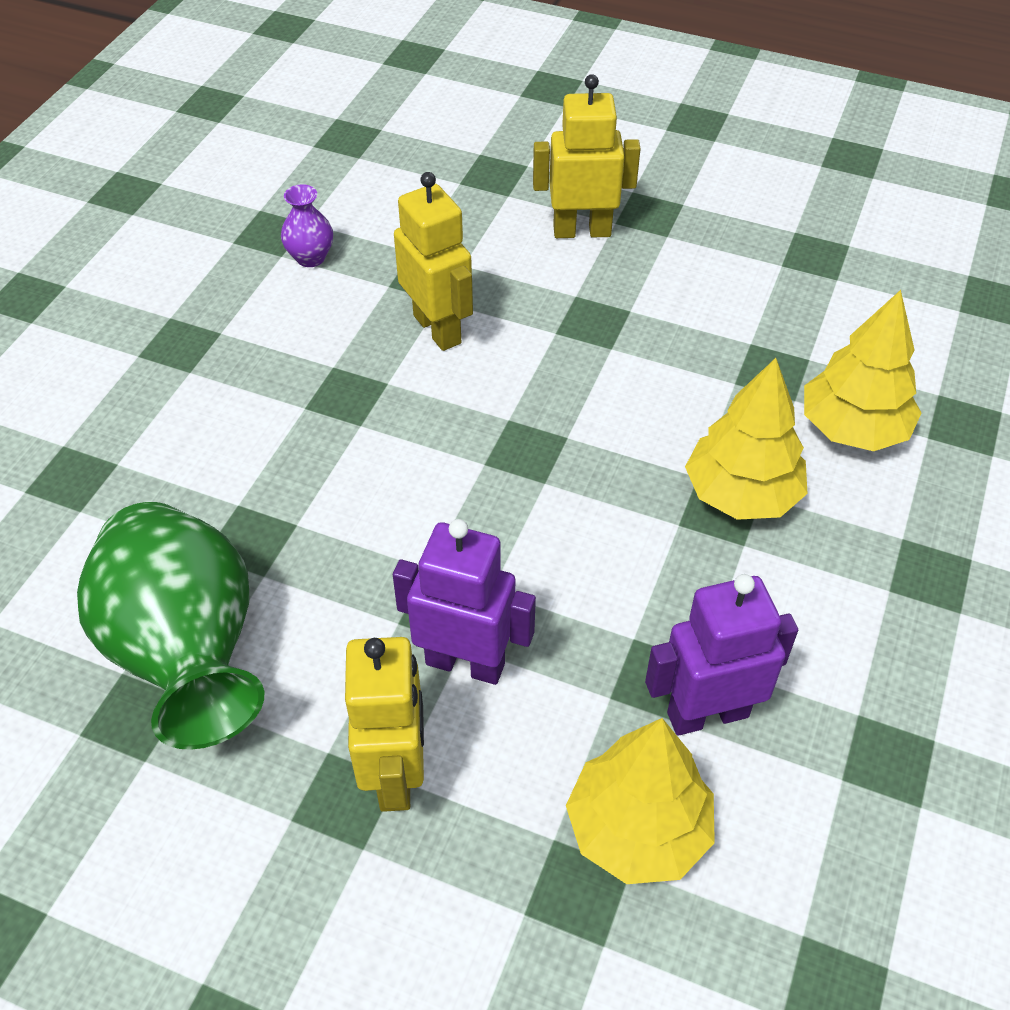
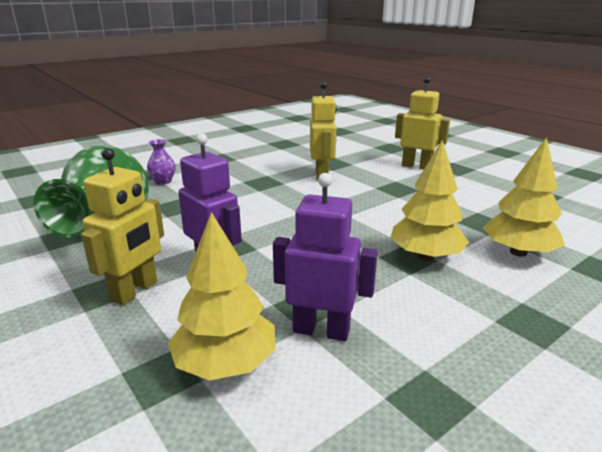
camera: 30 degrees right, 25 degrees down
purple vase [281,184,333,267] -> purple vase moved to [147,139,176,184]

